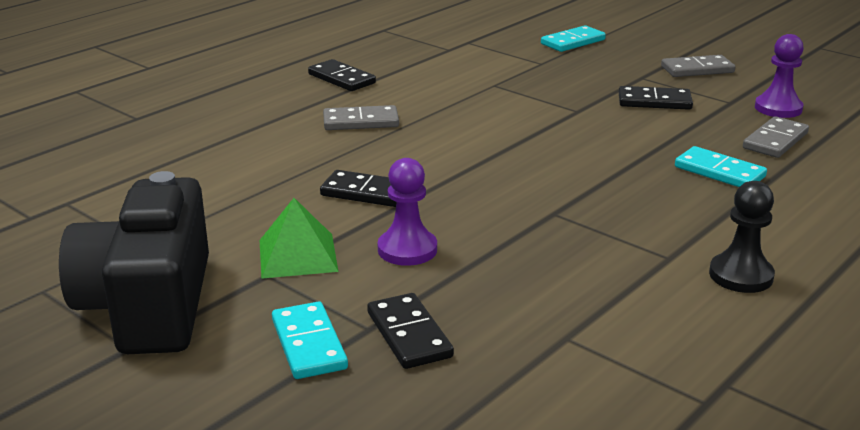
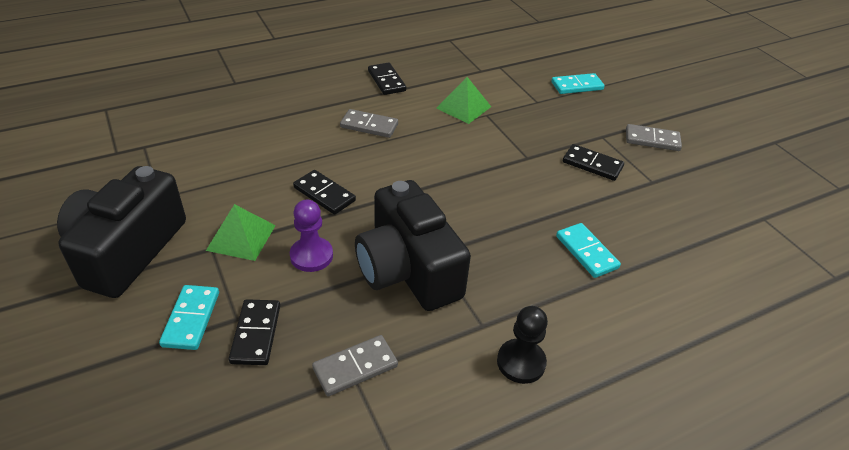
camera: 20 degrees right, 15 degrees up
grey domino [743,116,809,158] -> grey domino moved to [312,335,398,396]
purple pawn [755,34,804,118] -> none
none -> black camera [355,180,471,311]
none -> green pyramid [436,77,491,124]

